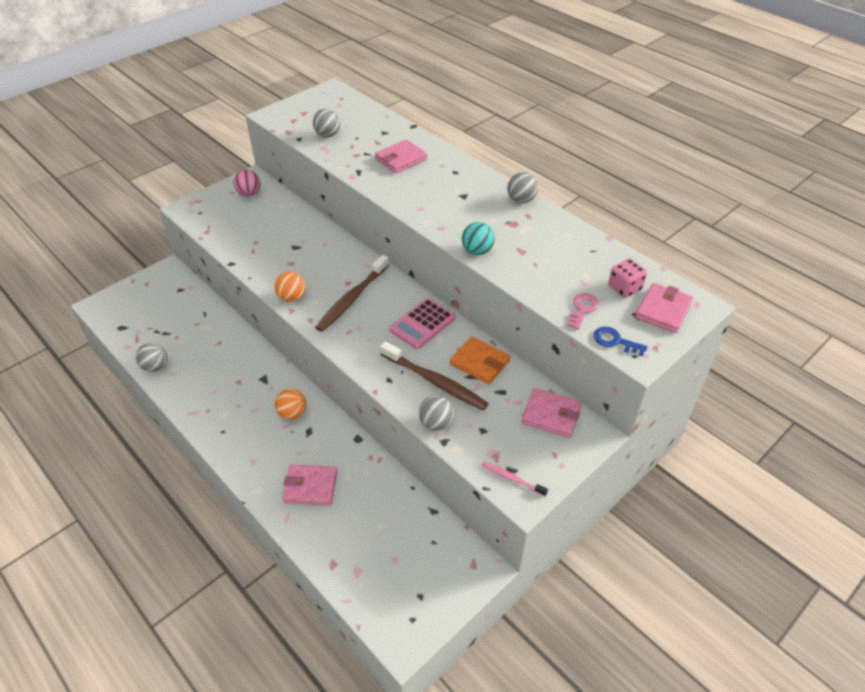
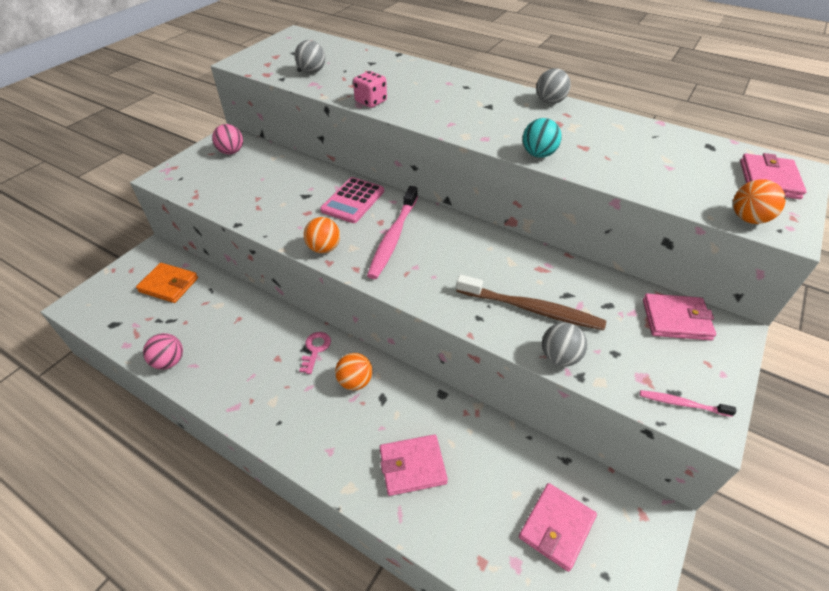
camera: 15 degrees left, 0 degrees up
grey ball [136,343,167,372] -> pink ball [143,333,183,369]
brown toothbrush [315,255,389,332] -> pink toothbrush [367,186,418,279]
pink wallet [375,139,427,173] -> pink wallet moved to [519,483,597,572]
pink calculator [389,298,455,349] -> pink calculator moved to [320,177,384,223]
orange wallet [450,336,510,385] -> orange wallet moved to [136,263,198,303]
pink key [567,293,599,330] -> pink key moved to [299,332,331,374]
blue key [593,327,648,356] -> orange ball [733,179,786,224]
pink dice [608,259,647,298] -> pink dice moved to [353,71,387,108]

